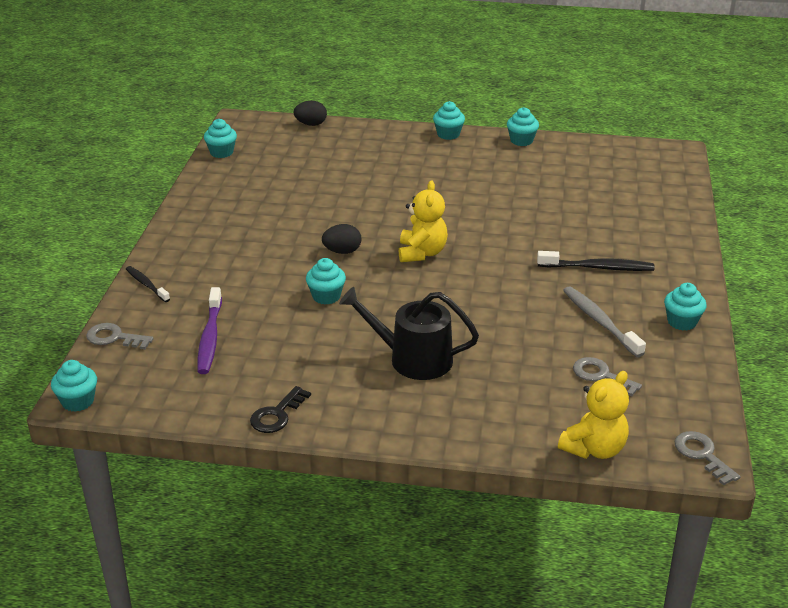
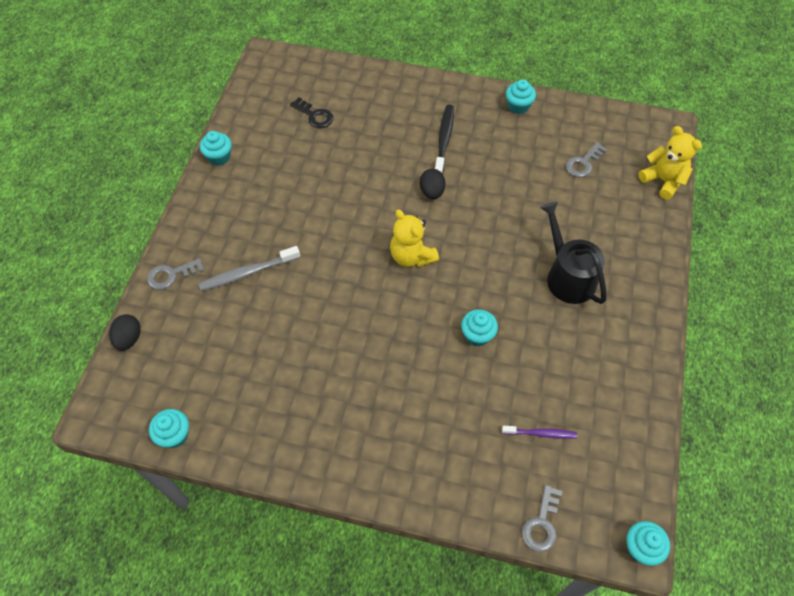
camera: 85 degrees left, 25 degrees up
black toothbrush [126,266,170,302] -> none
purple toothbrush [197,287,222,374] -> purple toothbrush [502,426,577,439], size x0.64
black key [250,386,311,433] -> black key moved to [290,97,334,128]
black egg [322,224,361,254] -> black egg moved to [420,169,445,199]
black watering can [339,287,479,380] -> black watering can turned 135 degrees clockwise [540,202,607,304]
yellow teddy bear [399,180,448,262] -> yellow teddy bear turned 135 degrees counterclockwise [390,209,439,267]
turquoise cupcake [433,101,465,140] -> none
grey toothbrush [563,286,646,357] -> grey toothbrush moved to [198,246,300,291]
grey key [675,431,740,485] -> grey key moved to [147,258,204,290]

